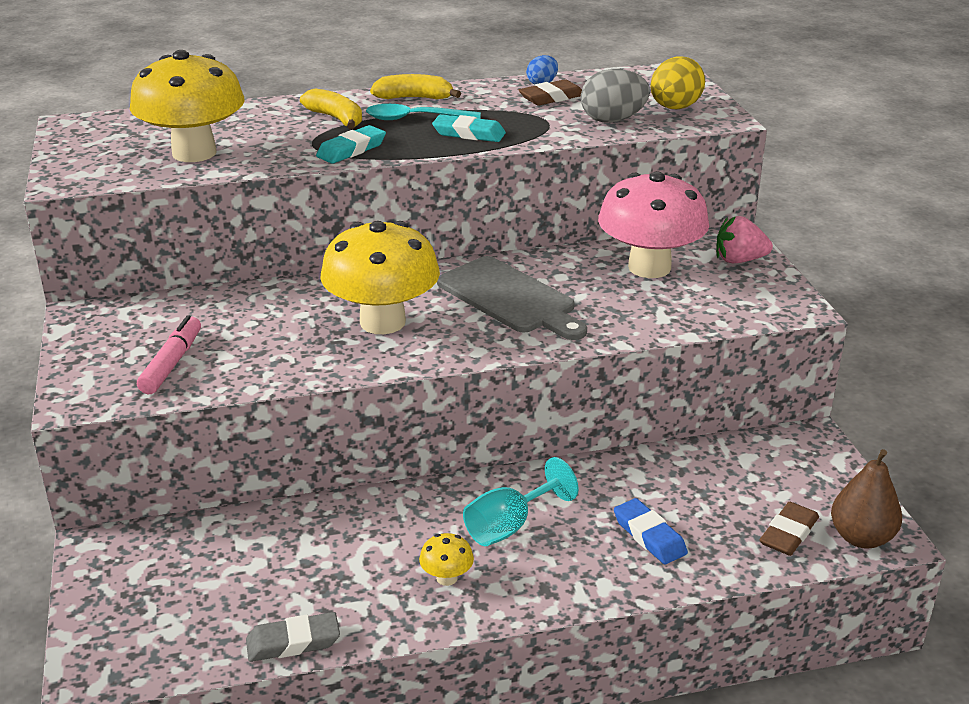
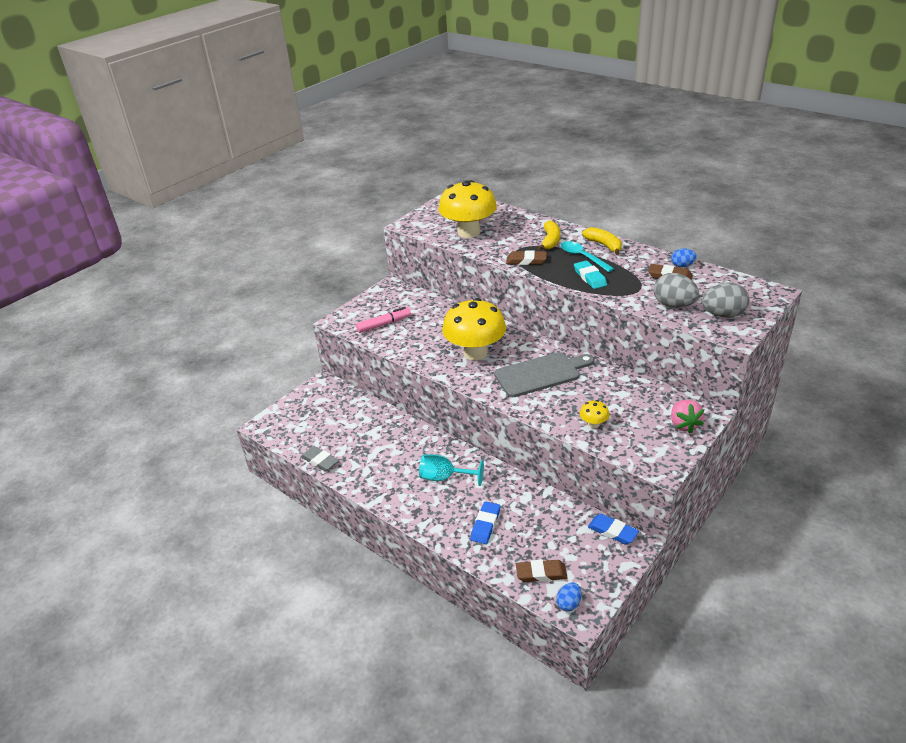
camera: 55 degrees right, 5 degrees up
turquoise eraser [316,125,386,164] -> brown eraser [506,250,547,265]
yellow mushroom [419,533,474,586] -> yellow mushroom moved to [580,400,609,428]
grey cutting board [437,256,587,340] -> grey cutting board turned 120 degrees counterclockwise [494,352,594,397]
pink mushroom [598,171,709,278] -> none
yellow egg [650,56,705,109] -> grey egg [702,283,749,318]
pink strawberry [716,216,773,263] -> pink strawberry turned 150 degrees counterclockwise [671,400,704,433]
brown pear [831,449,902,548] -> blue egg [556,582,581,611]
none -> blue eraser [588,514,639,545]

